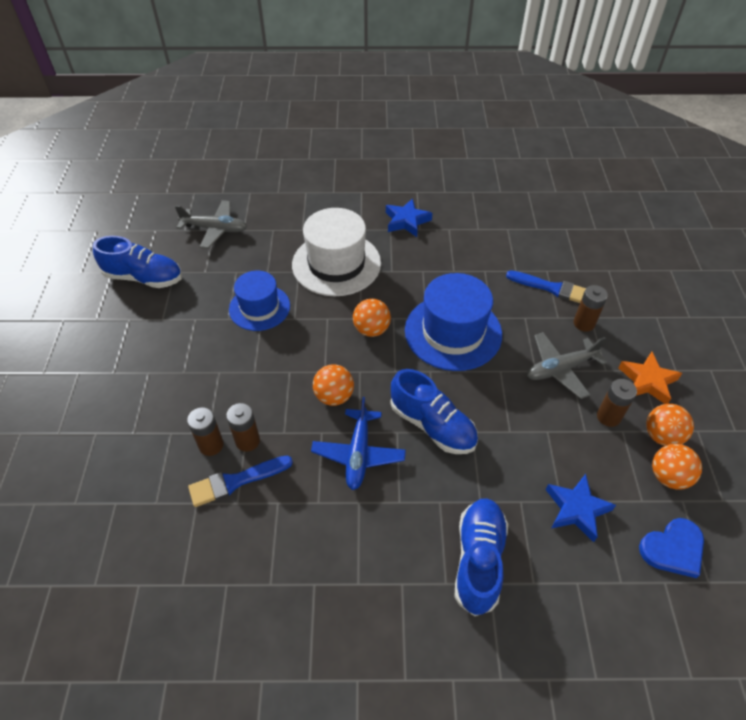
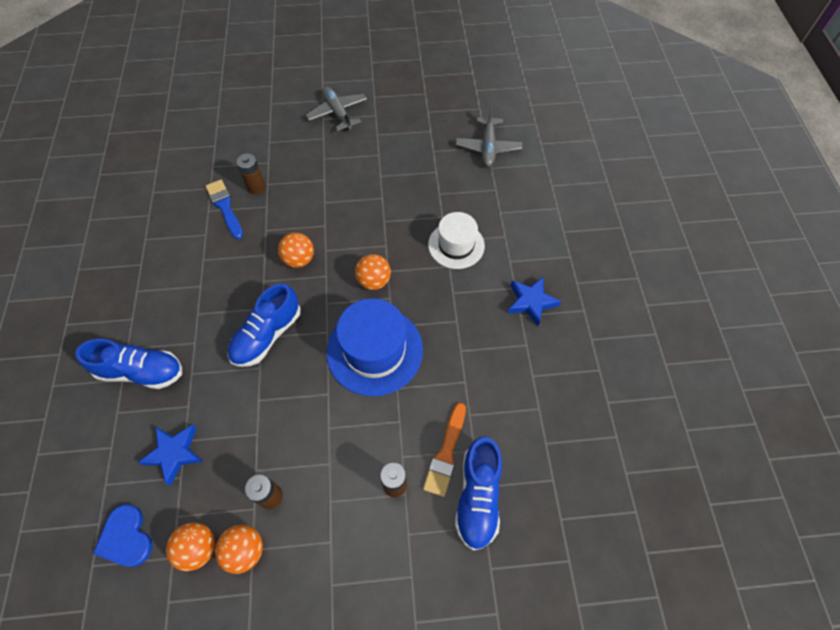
camera: 85 degrees right, 10 degrees up
blue shoe [93,236,182,288] -> blue shoe moved to [455,436,502,551]
brown battery [226,403,260,452] -> none
blue hat [229,271,290,331] -> none
white hat [292,208,381,296] -> white hat [428,212,485,269], size x0.65
blue plane [311,397,406,490] -> none
blue brush [506,270,586,303] -> orange brush [423,403,466,497]
grey plane [527,332,607,399] -> grey plane moved to [306,86,367,131]
orange star [619,352,682,404] -> none

